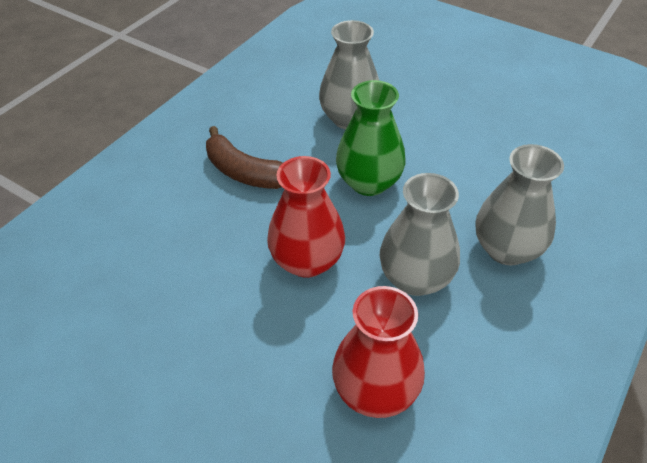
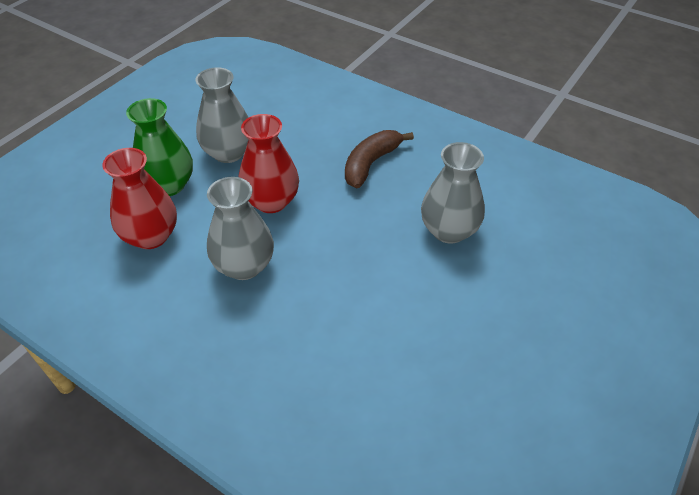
camera: 90 degrees right, 0 degrees up
green vase [336,80,406,196] -> green vase moved to [126,98,193,196]
grey vase [476,144,564,265] -> grey vase moved to [196,67,249,163]

